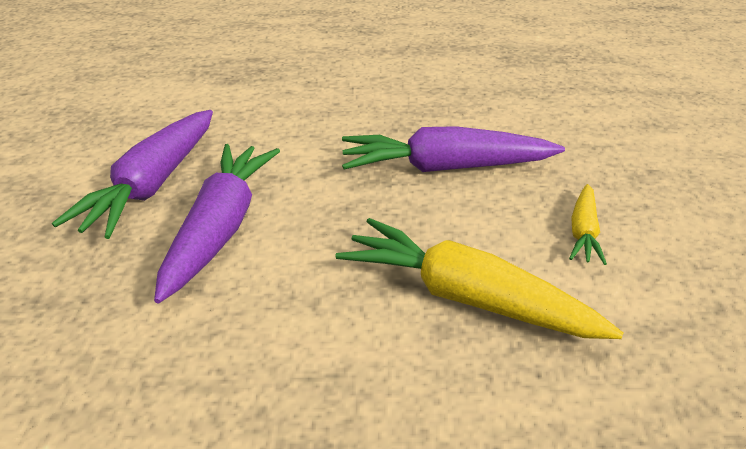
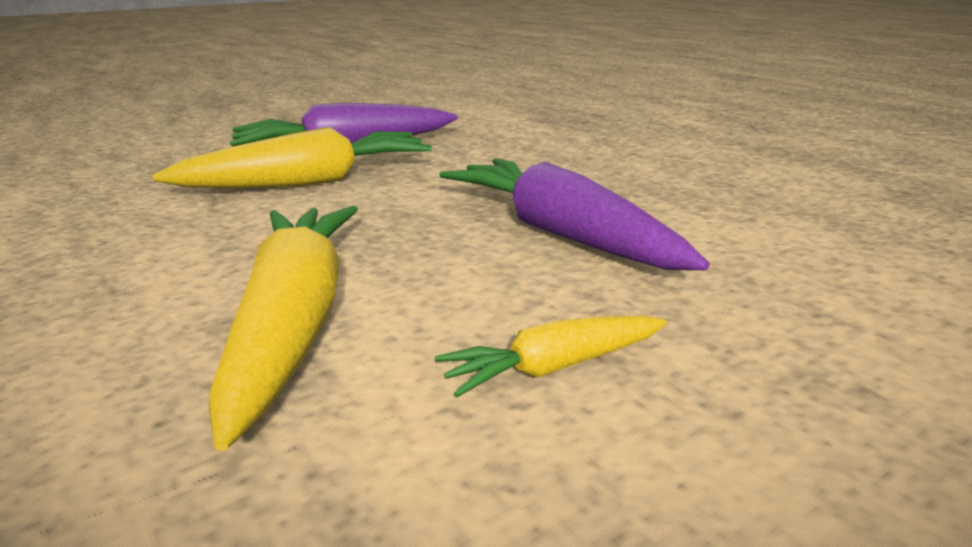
camera: 55 degrees right, 10 degrees down
purple carrot [154,144,280,303] -> yellow carrot [152,127,432,188]

